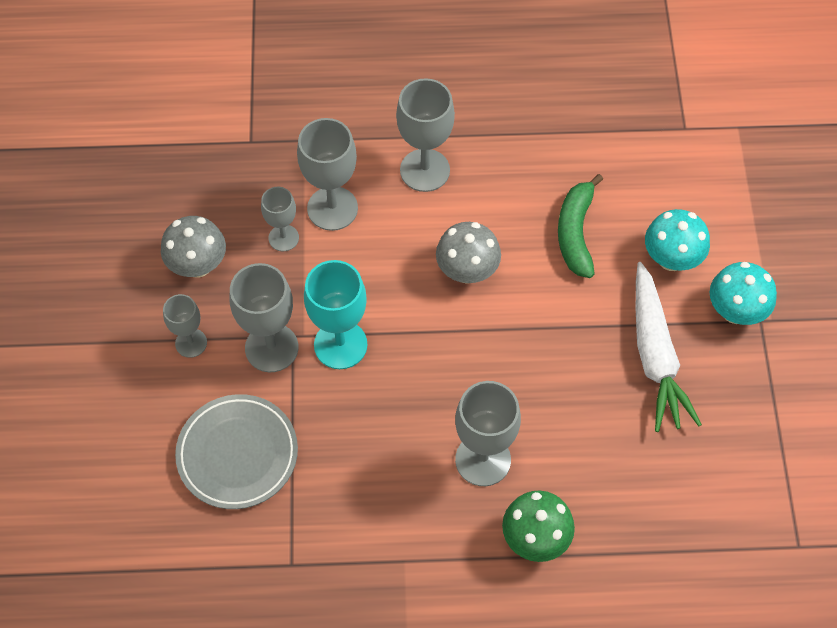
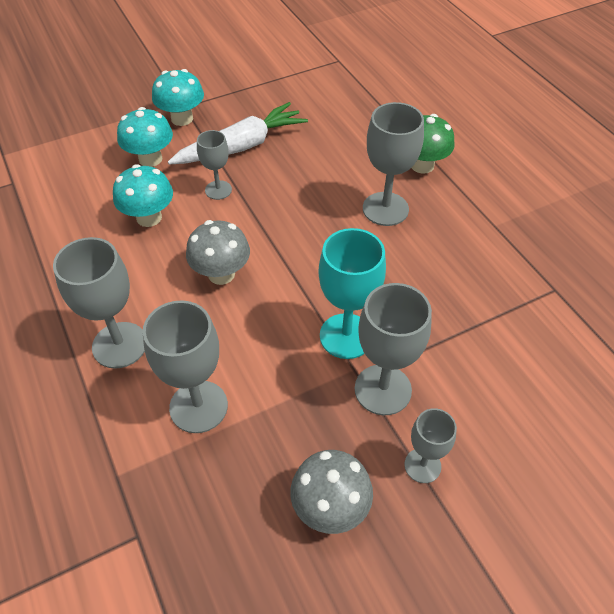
camera: 115 degrees left, 10 degrees down
grey plate [175,394,298,509] -> none
grey goblet [261,187,299,251] -> grey goblet moved to [197,130,232,200]
green banana [558,174,603,278] -> turquoise mushroom [113,164,173,227]

